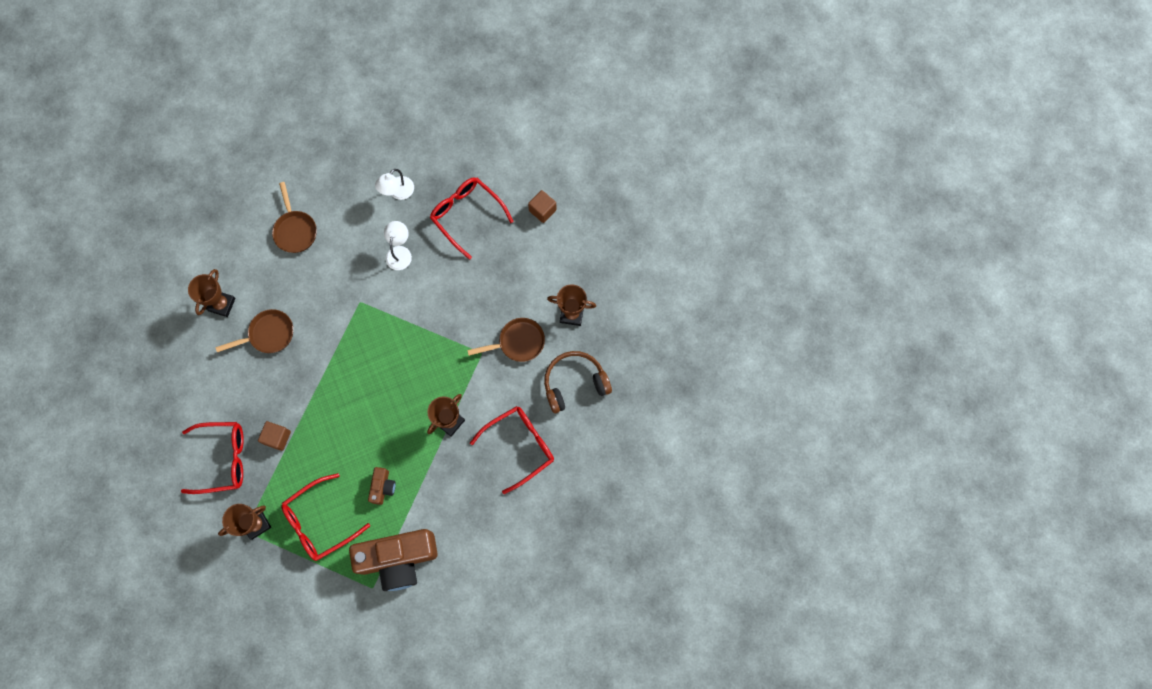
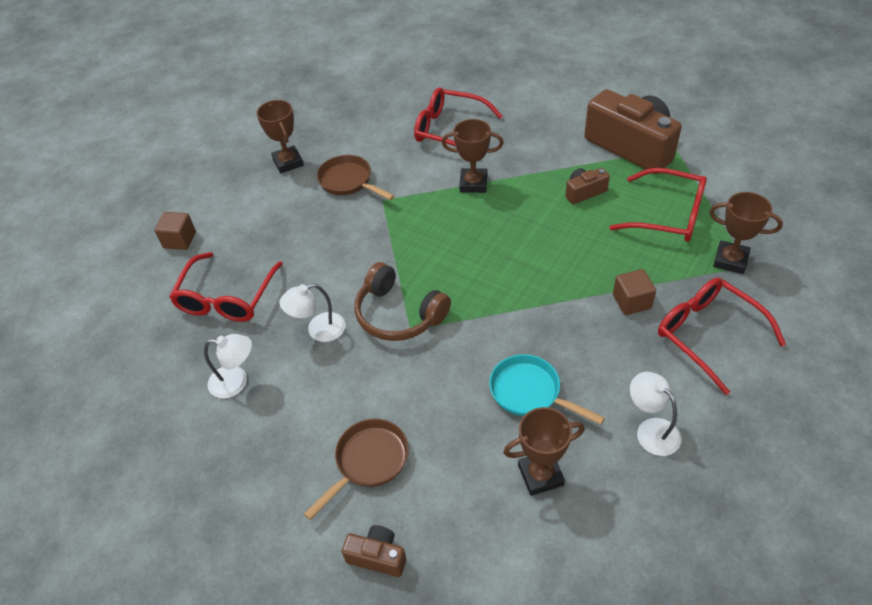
camera: 120 degrees left, 25 degrees down
brown pan [215,309,293,353] -> turquoise pan [489,354,605,425]
brown headphones [544,351,612,413] -> brown headphones moved to [354,262,451,341]
none -> brown camera [342,525,406,577]
none -> white lamp [630,372,682,456]

